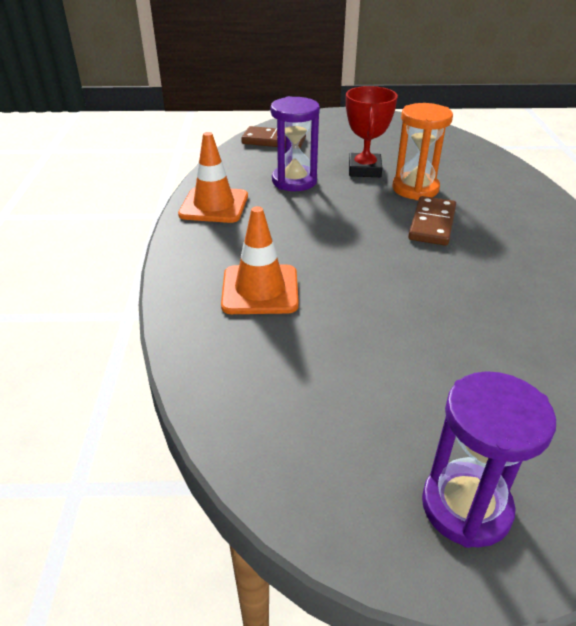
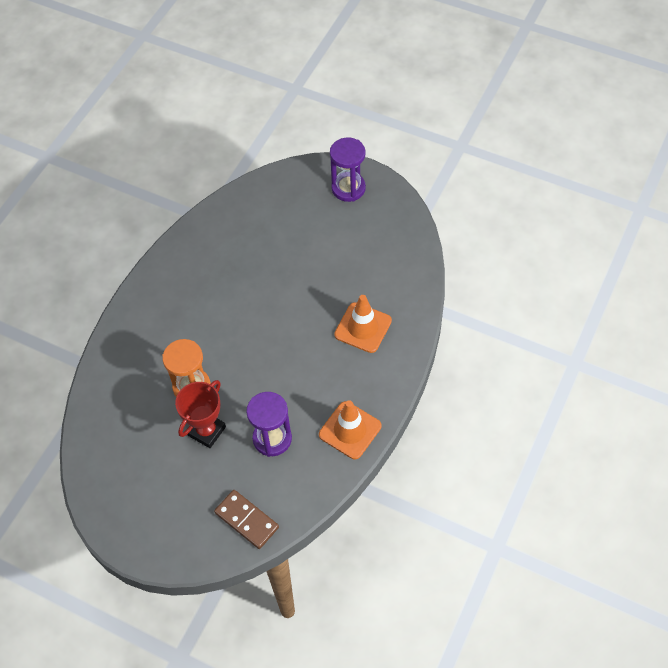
camera: 150 degrees left, 20 degrees up
brown domino [408,196,456,246] -> none

